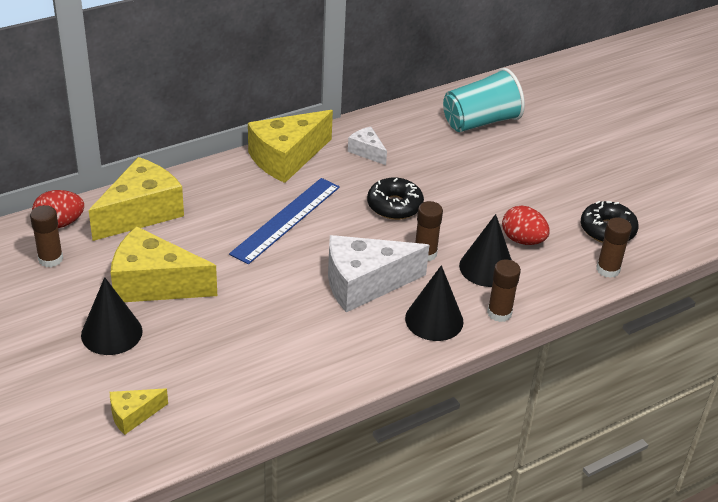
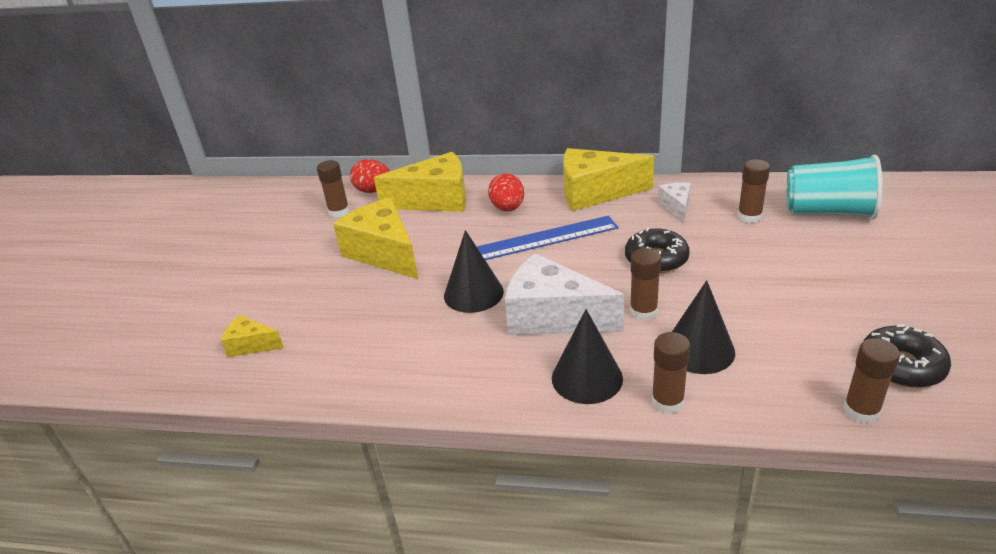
camera: 45 degrees right, 5 degrees down
black cone [81,277,143,355] -> black cone moved to [444,230,504,313]
red egg [502,206,550,245] -> red egg moved to [488,173,524,211]
none -> brown glue stick [737,159,770,223]

